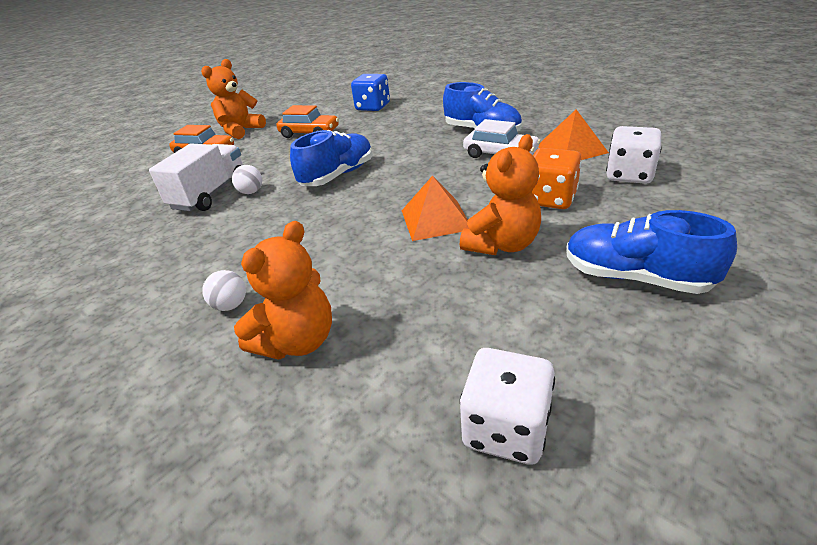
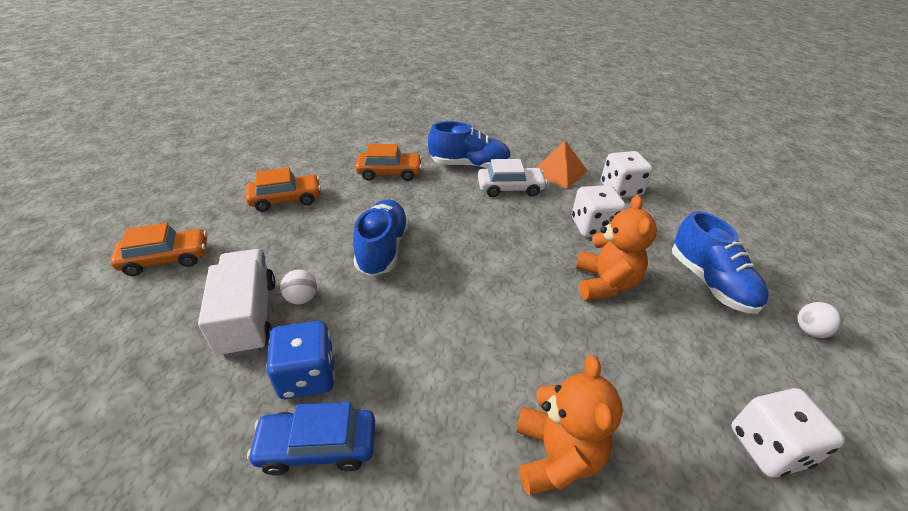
camera: 40 degrees left, 5 degrees up
orange teddy bear [201,59,266,139] -> none
white ball [202,270,246,311] -> white ball moved to [798,302,843,338]
blue dice [351,74,390,111] -> blue dice moved to [266,321,335,399]
orange pyramid [402,176,469,241] -> none
orange dice [531,148,582,209] -> white dice [572,185,626,237]
blue shoe [566,210,737,294] -> blue shoe turned 105 degrees counterclockwise [672,211,769,314]
none -> blue car [247,402,375,476]
none -> orange car [355,144,422,181]

